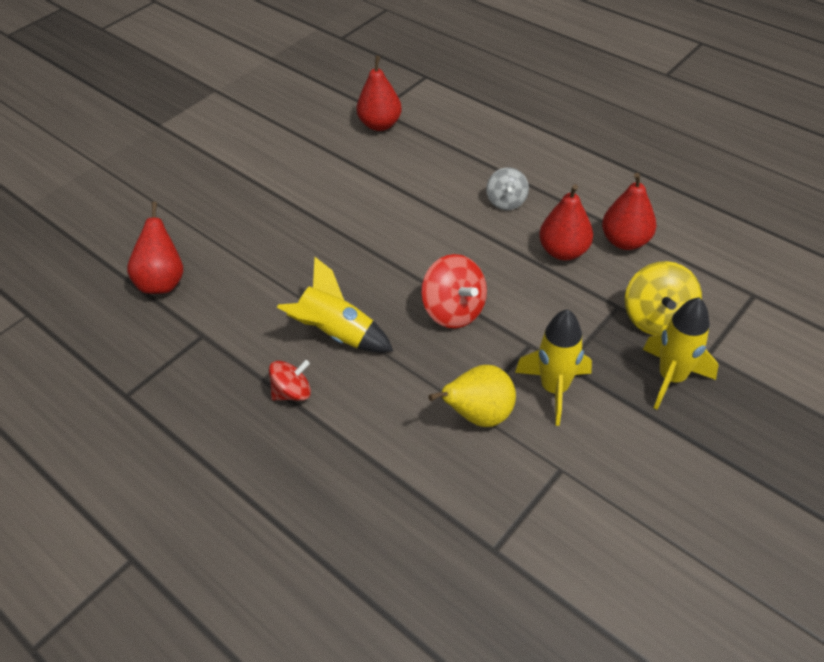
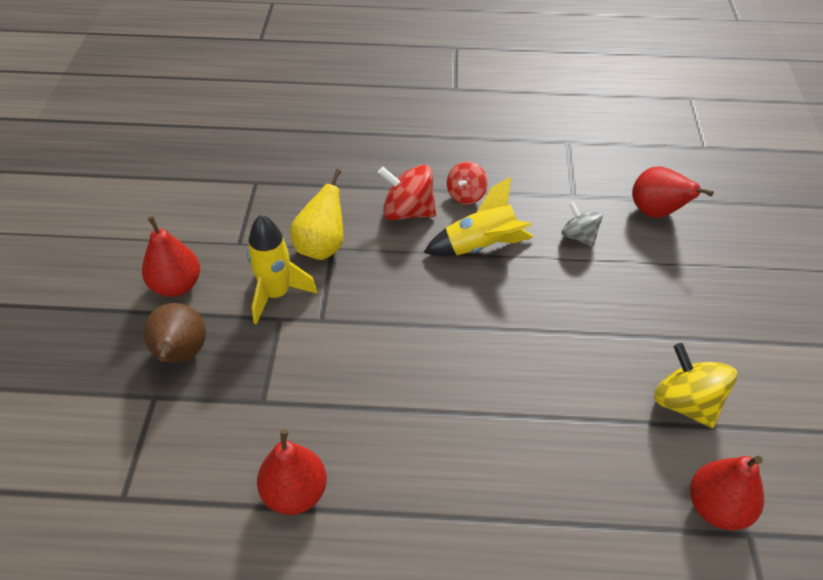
camera: 140 degrees right, 0 degrees up
red spinning top [421,254,487,328] -> red spinning top moved to [378,165,436,220]
grey spinning top [486,167,529,210] -> grey spinning top moved to [561,202,603,247]
red pear [539,184,593,260] -> red pear moved to [142,216,200,297]
yellow spinning top [625,261,702,335] -> yellow spinning top moved to [654,343,737,428]
yellow rocket [643,297,718,410] -> brown pear [143,303,206,363]

